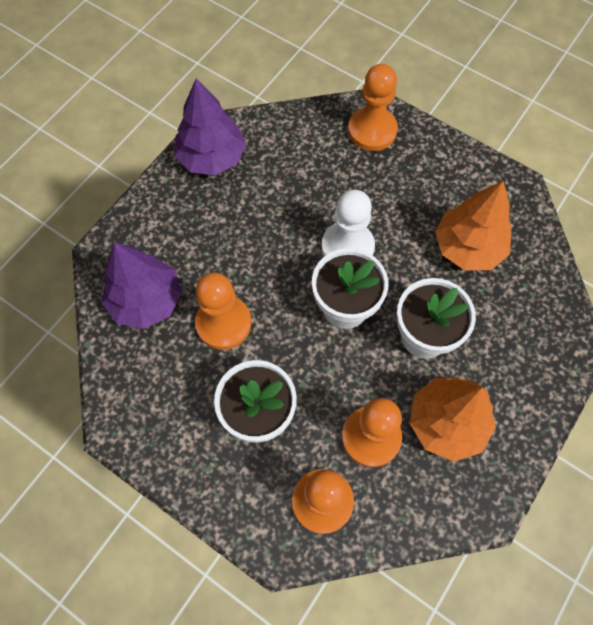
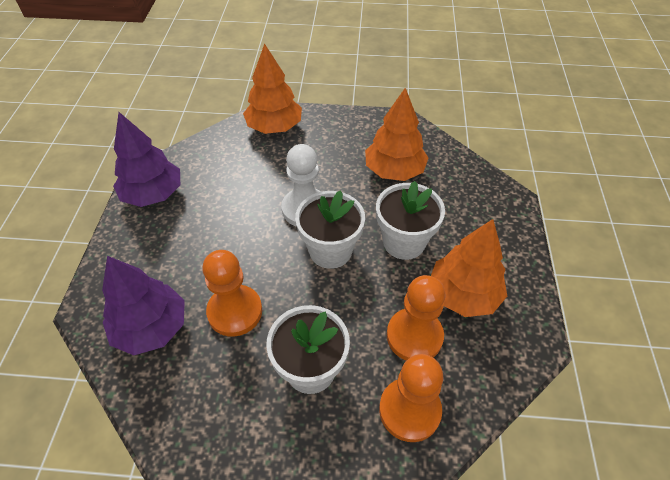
camera: 30 degrees left, 15 degrees down
orange pawn [348,64,398,151] -> orange tree [243,44,302,134]

